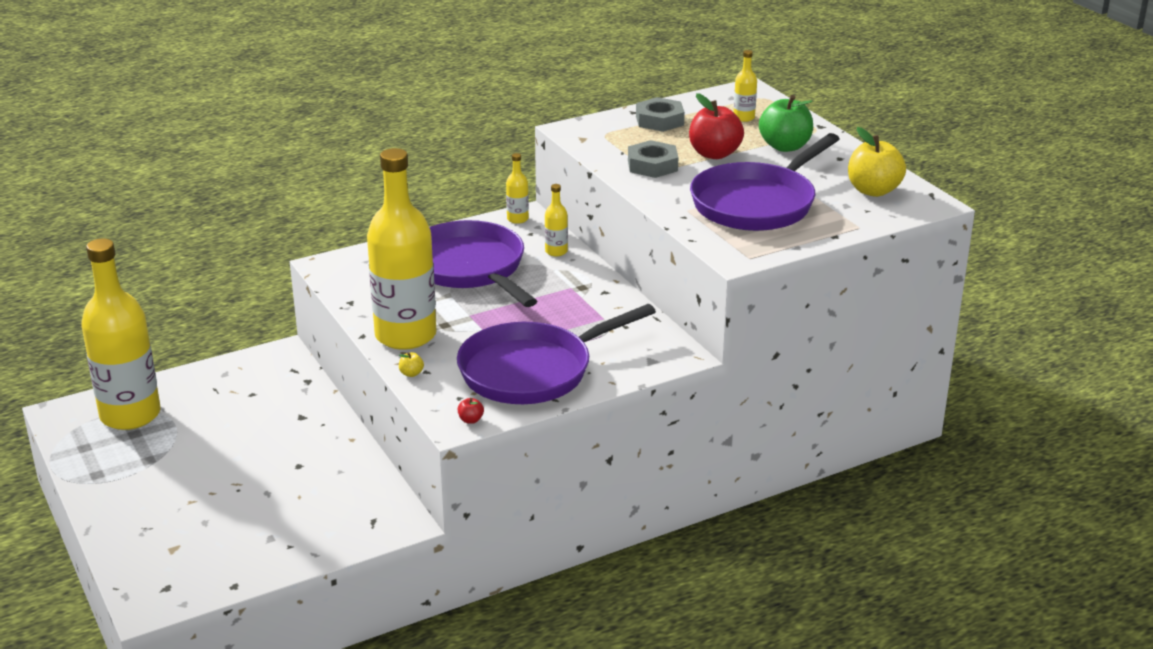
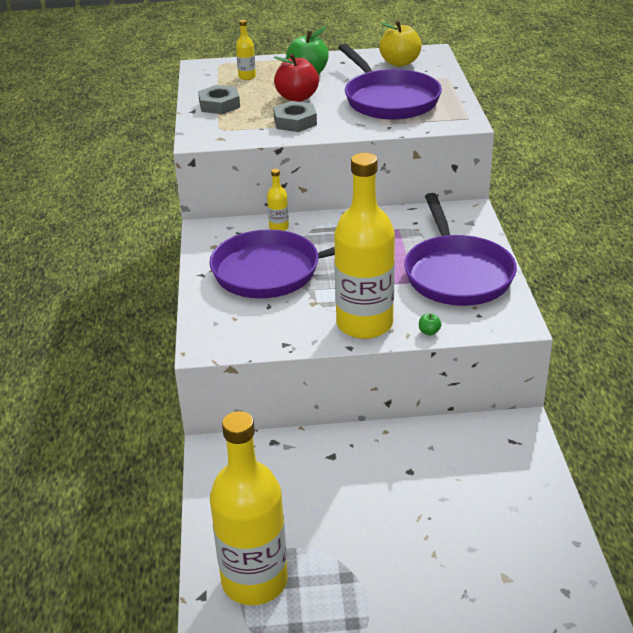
camera: 65 degrees left, 5 degrees up
yellow apple [399,352,424,377] -> green apple [419,313,442,335]
red apple [457,398,484,424] -> none
yellow bottle [506,153,529,224] -> none

